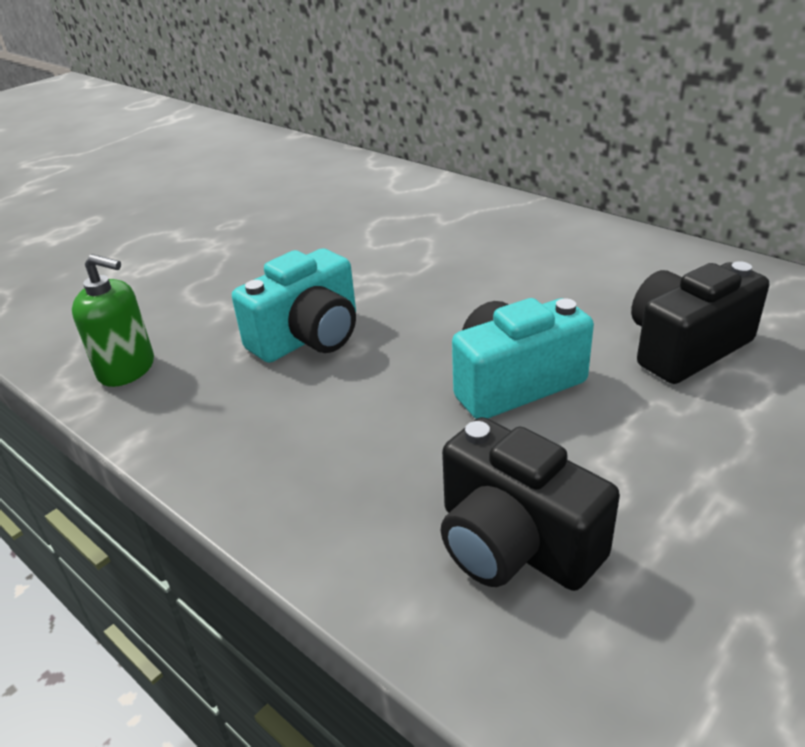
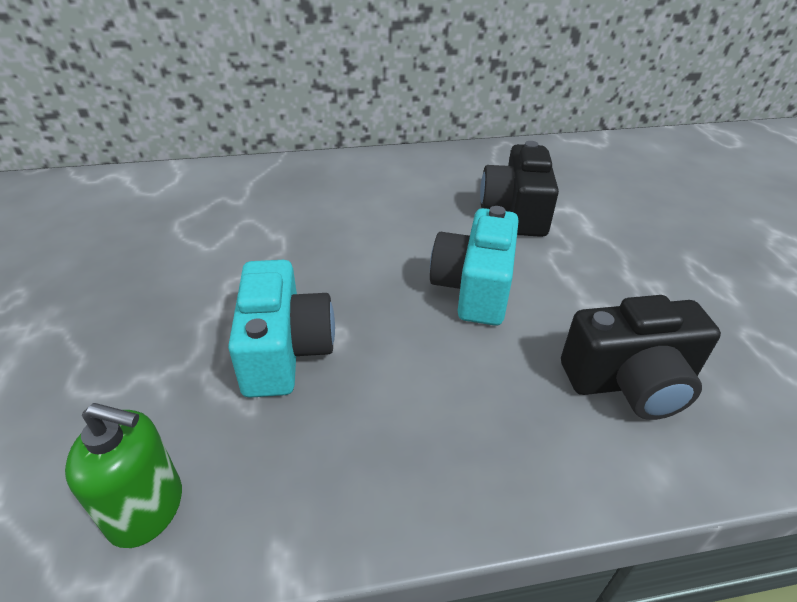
camera: 55 degrees left, 5 degrees up
green soap dispenser [72,254,154,387] -> green soap dispenser turned 45 degrees clockwise [65,403,182,548]

